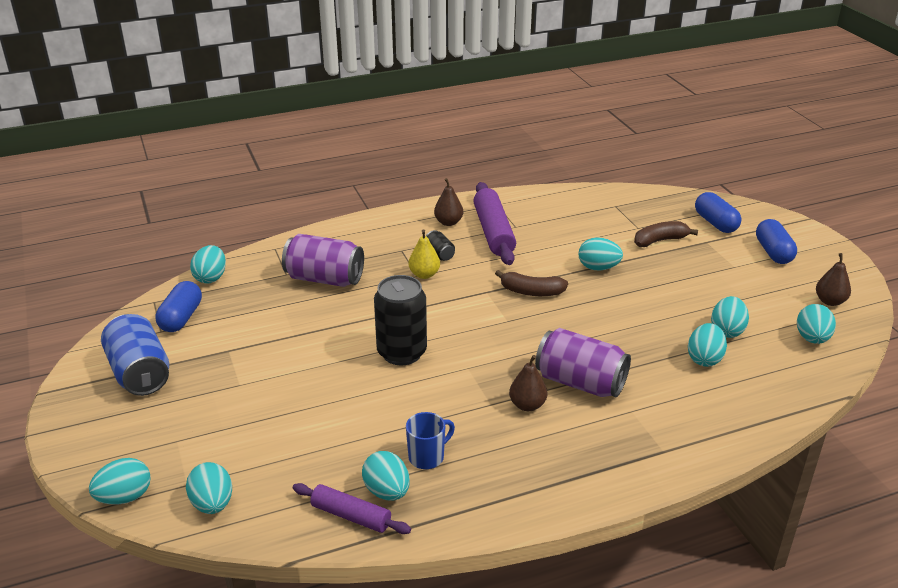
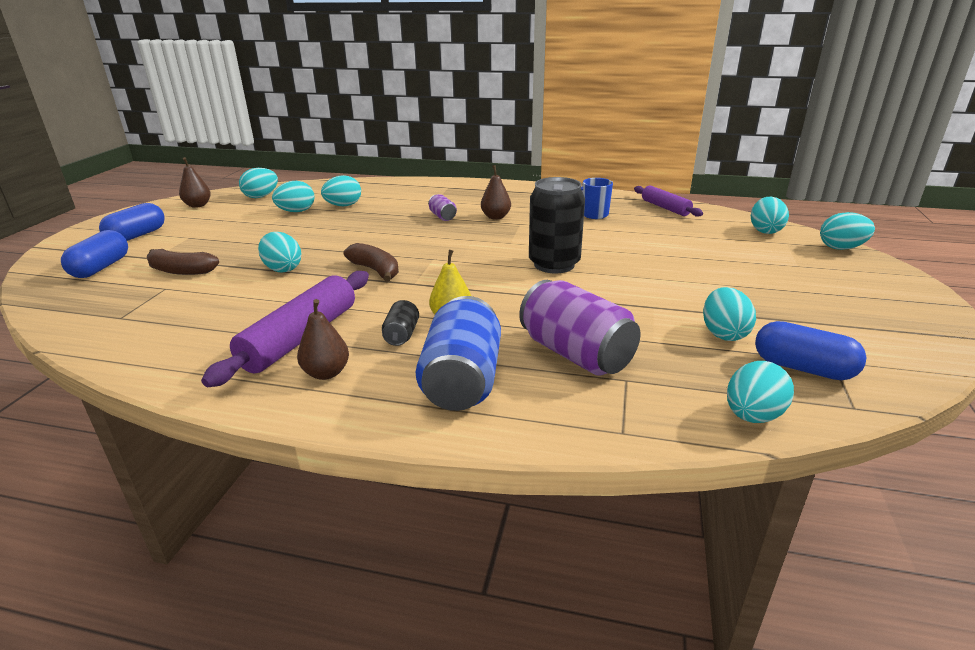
camera: 145 degrees left, 5 degrees down
blue can [101,314,169,396] -> blue can moved to [416,296,501,411]
blue capsule [155,281,202,332] -> blue capsule turned 75 degrees clockwise [755,321,866,380]
turquoise egg [362,451,410,501] -> turquoise egg moved to [703,287,756,341]
purple can [535,328,631,397] -> purple can [428,194,457,221], size x0.47

